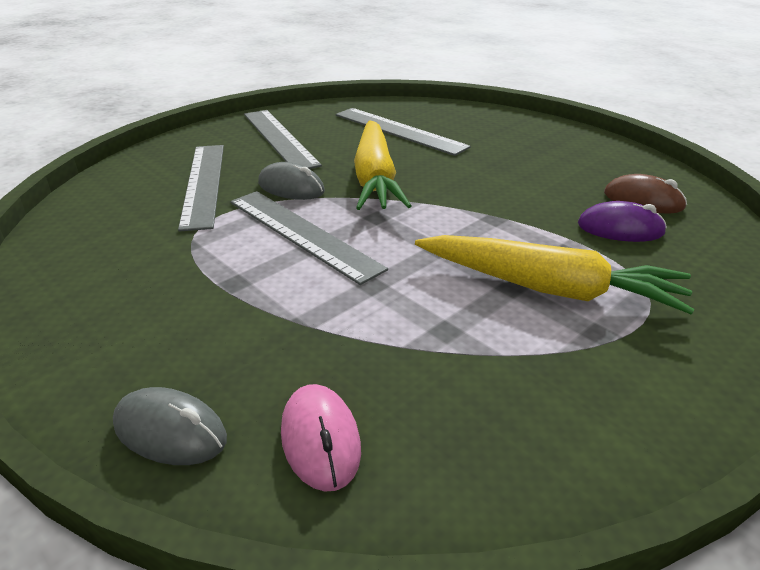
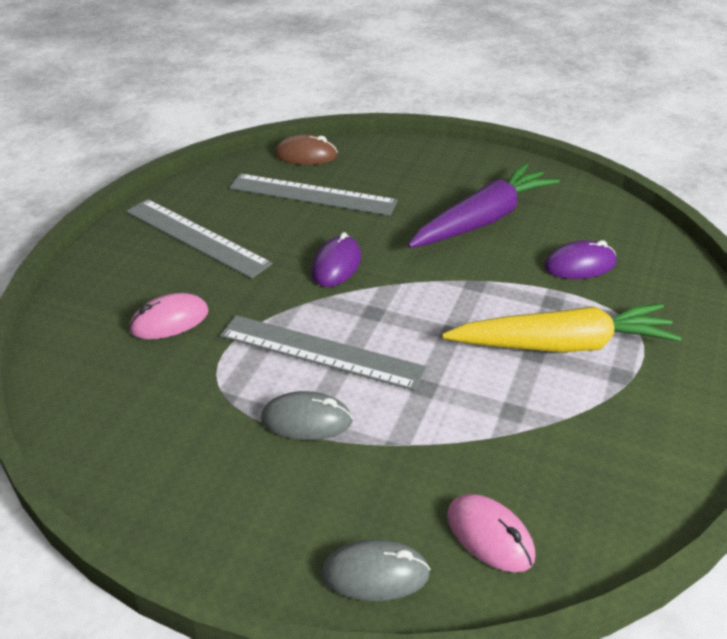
camera: 25 degrees left, 5 degrees up
grey ruler [178,145,224,232] -> pink mouse [129,293,209,339]
grey mouse [258,162,325,200] -> grey mouse moved to [261,391,353,440]
yellow carrot [354,120,411,210] -> purple mouse [311,232,361,287]
brown mouse [604,174,687,214] -> brown mouse moved to [274,134,338,165]
none -> purple carrot [408,163,560,248]

